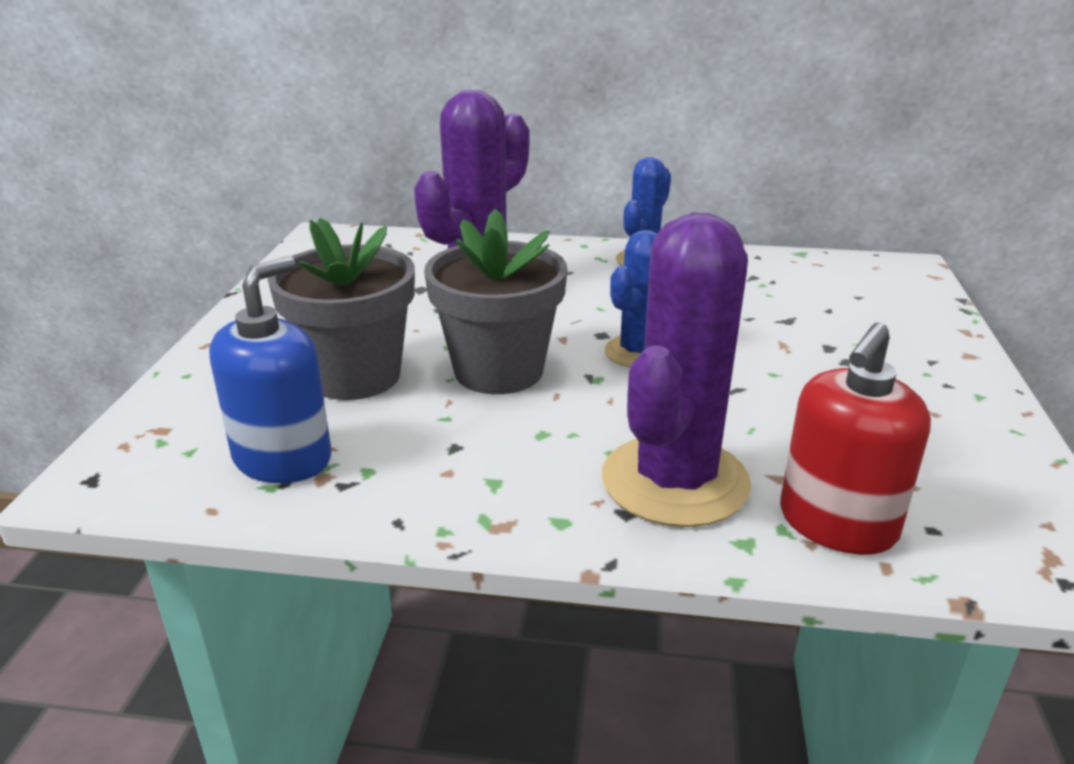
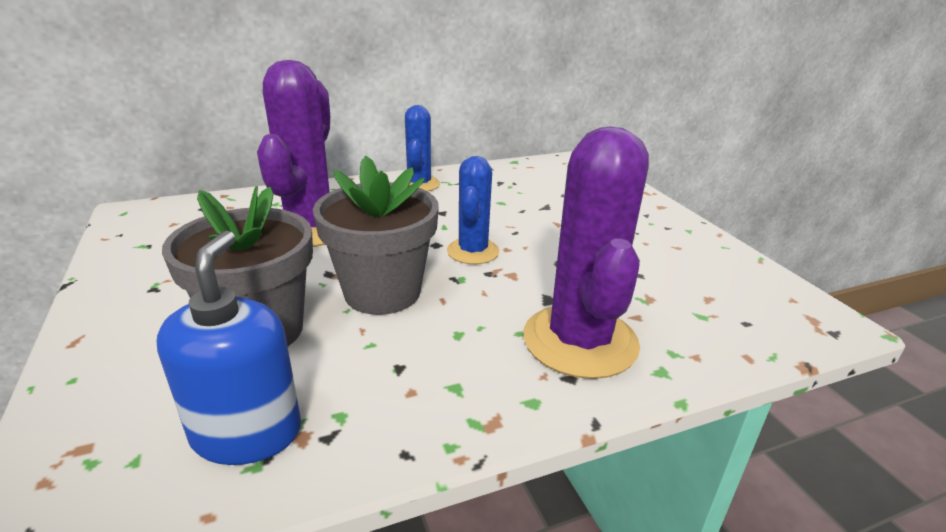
camera: 30 degrees left, 0 degrees up
red soap dispenser [780,323,931,555] -> none

